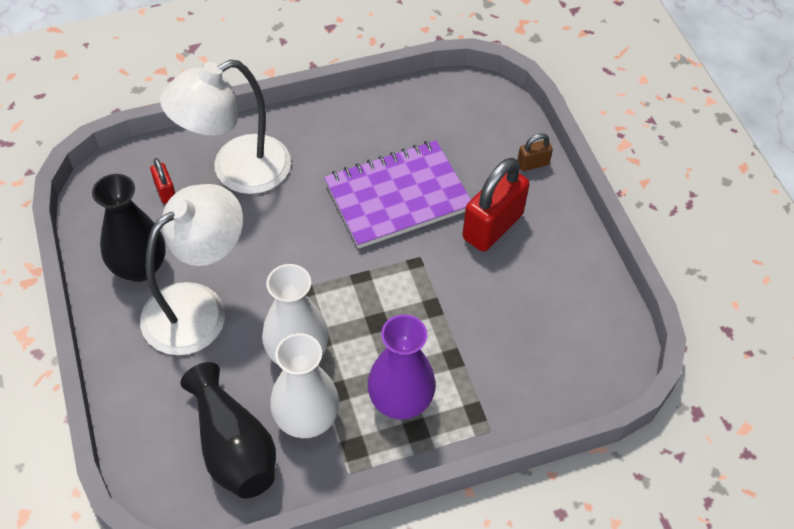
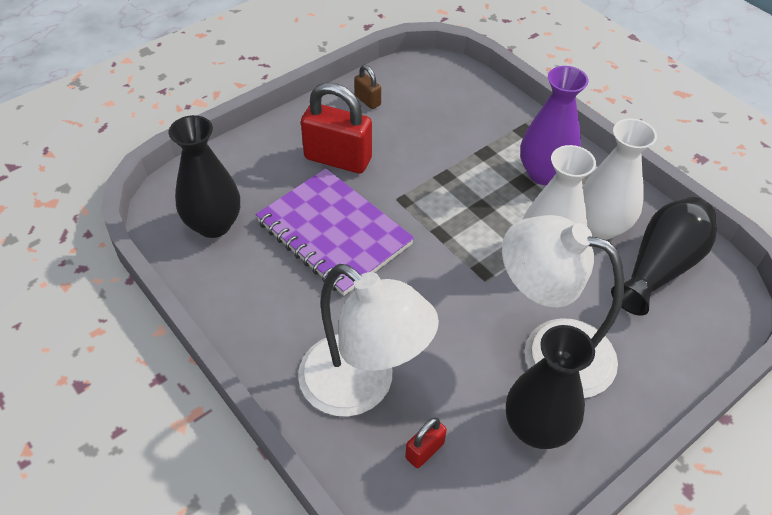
camera: 110 degrees left, 5 degrees down
brown padlock [517,133,553,171] -> brown padlock moved to [354,65,381,109]
none -> black vase [169,115,240,238]

